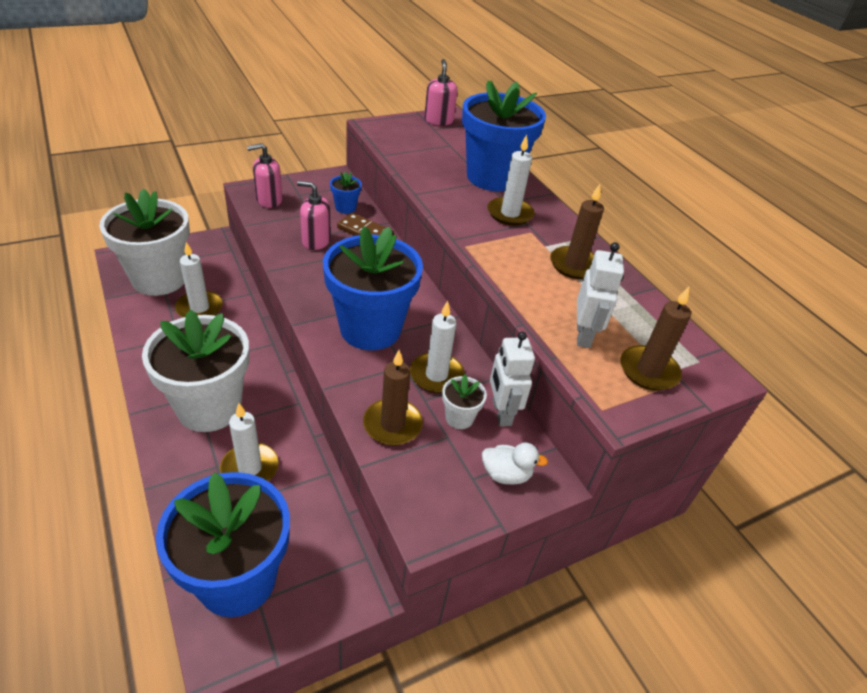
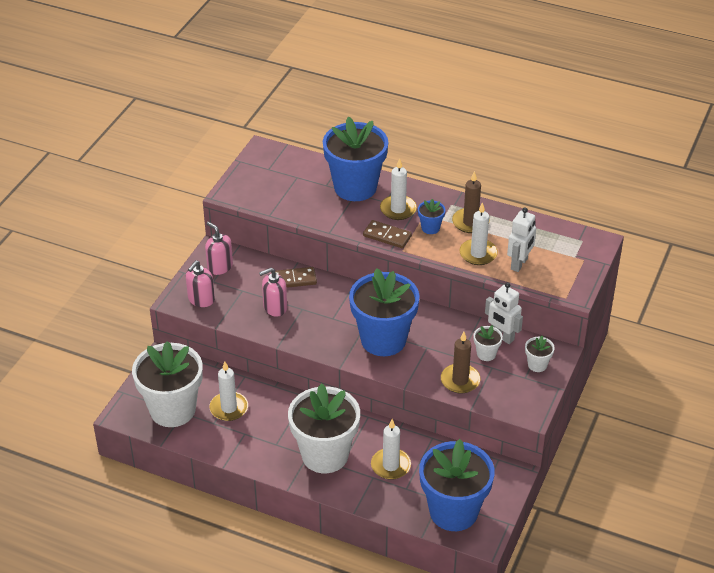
camera: 35 degrees left, 0 degrees up
blue flower pot [330,171,362,214] -> blue flower pot moved to [418,199,446,234]
white candle [410,301,464,393] -> white candle moved to [459,202,498,265]
pink soap dispenser [424,59,457,126] -> pink soap dispenser moved to [205,222,233,275]
white duck [482,443,548,485] -> white flower pot [525,336,555,372]
white robot [577,242,624,348] -> white robot turned 60 degrees clockwise [507,207,536,272]
brown candle [620,287,691,391] -> none
none -> brown domino [363,220,412,249]

